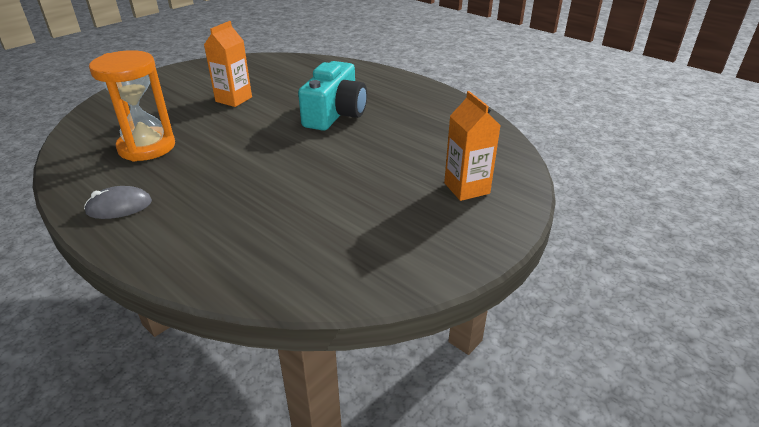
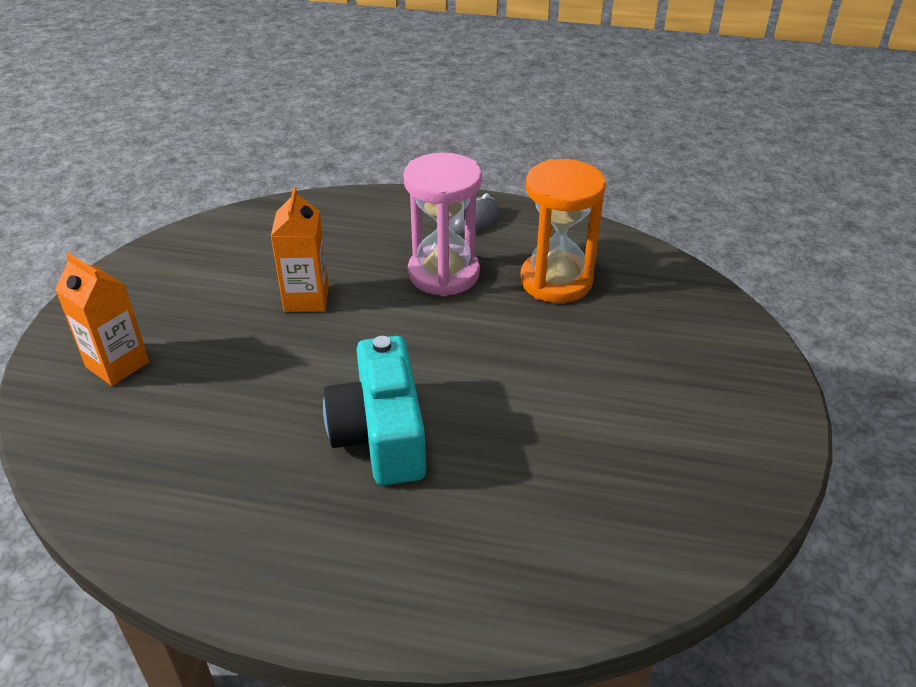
camera: 150 degrees right, 5 degrees up
orange carton [204,21,252,107] -> orange carton moved to [271,187,329,312]
none -> pink hourglass [403,153,482,296]

